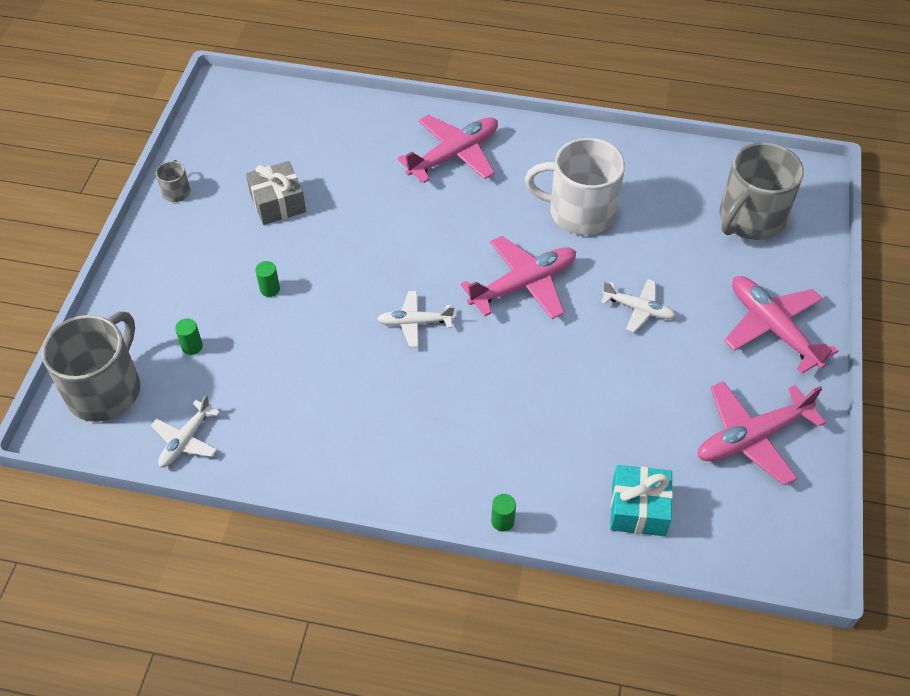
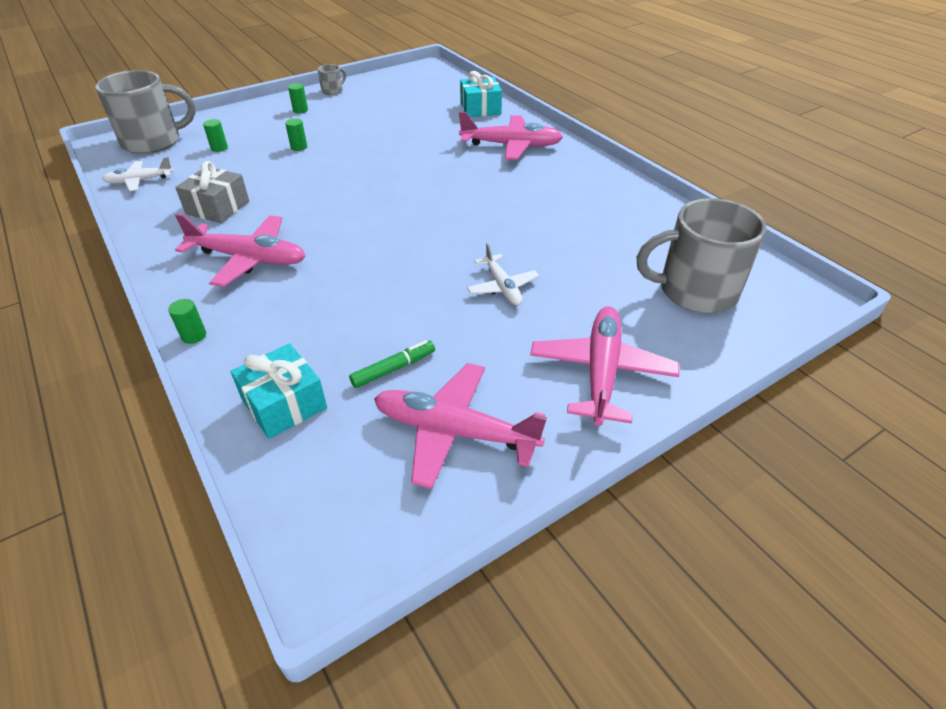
camera: 45 degrees right, 10 degrees down
grey gift [246,161,306,225] -> grey gift moved to [175,161,249,223]
white plane [377,291,454,347] -> none
pink plane [461,236,576,319] -> pink plane moved to [175,214,305,287]
white mug [525,138,625,235] -> none
none -> green cylinder [288,84,308,113]
none -> green marker [349,340,435,388]
none -> turquoise gift [460,71,502,117]

